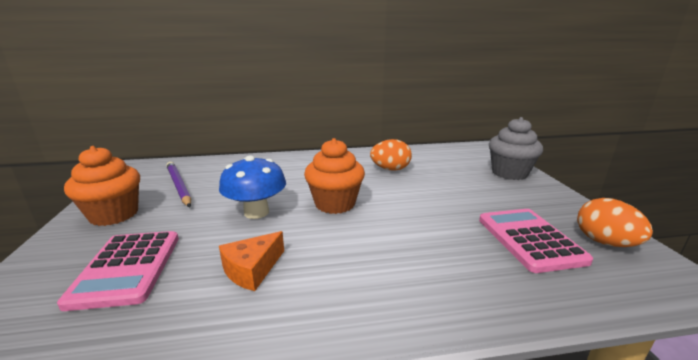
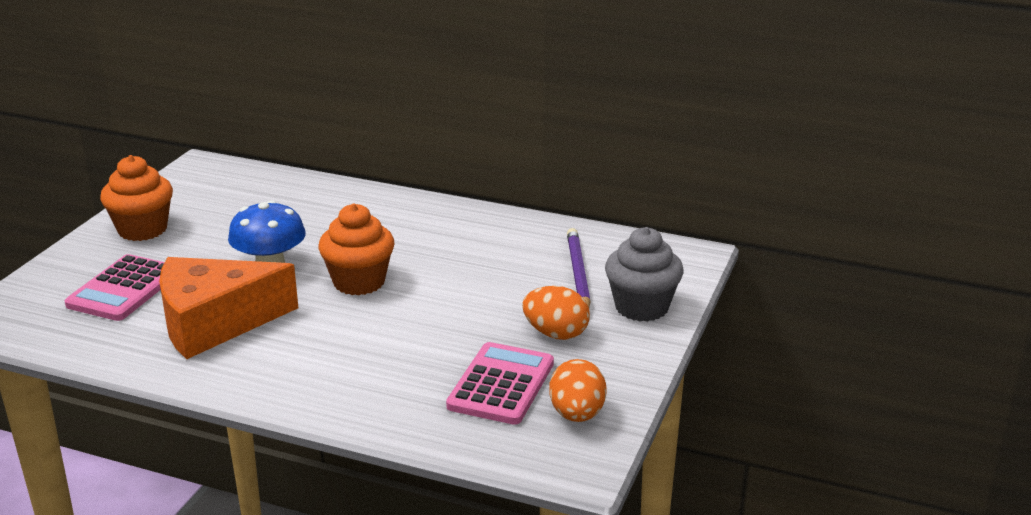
camera: 30 degrees right, 5 degrees up
purple pencil [166,162,191,207] -> purple pencil moved to [567,228,591,307]
orange cheese [219,231,284,291] -> orange cheese [159,257,298,359], size x2.05
orange egg [370,139,412,171] -> orange egg moved to [522,286,590,340]

